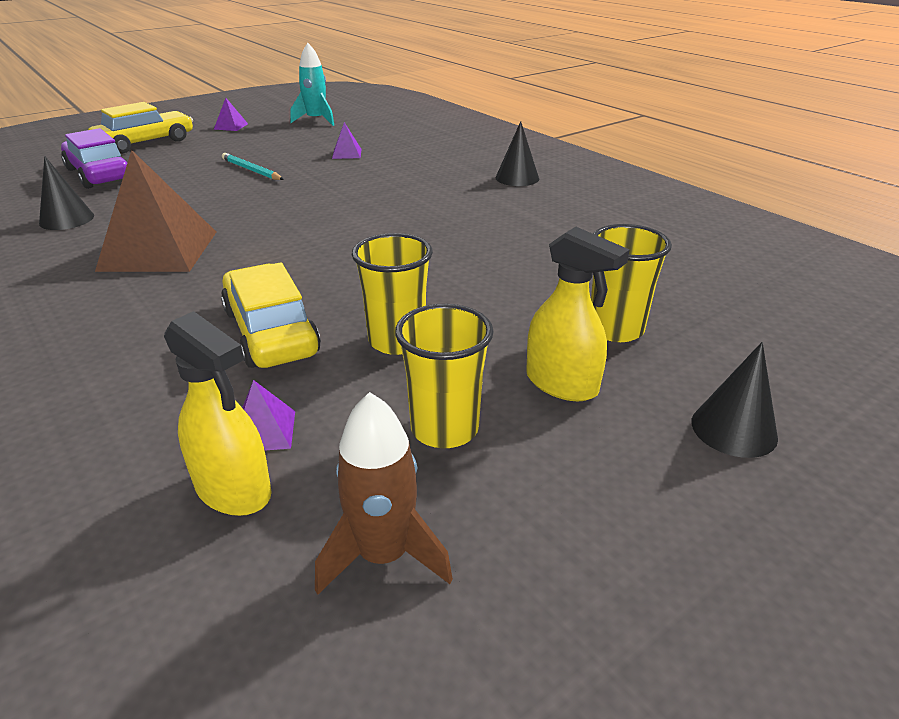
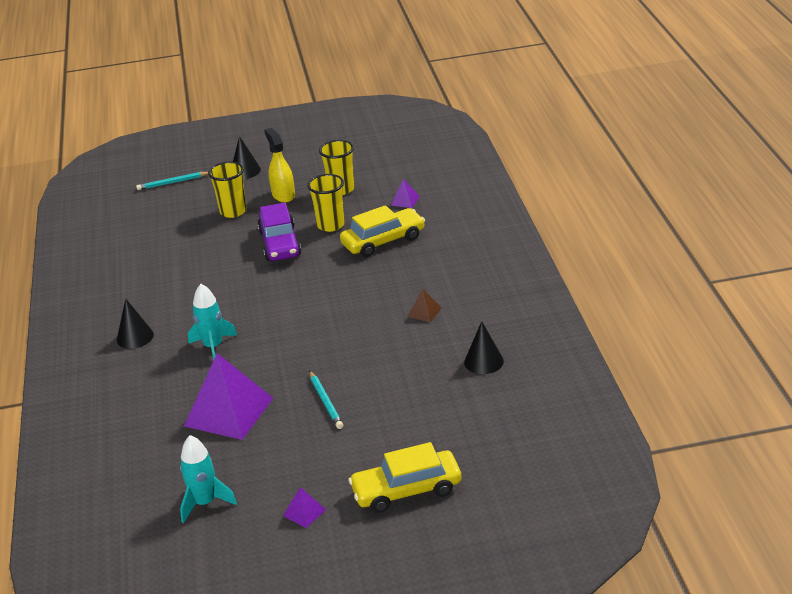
camera: 150 degrees left, 0 degrees up
purple car [61,128,128,189] -> purple car moved to [257,203,301,261]
brown pyramid [95,150,216,272] -> brown pyramid [408,289,442,322], size x0.42
yellow spray bottle [164,311,272,516] -> none
yellow car [221,262,321,368] -> yellow car turned 120 degrees counterclockwise [340,205,425,257]
brown rocket [315,392,453,594] -> none
purple pyramid [332,122,362,159] -> purple pyramid [184,353,273,440], size x2.36
none -> turquoise pencil [136,172,208,190]
none -> turquoise rocket [188,284,237,360]

